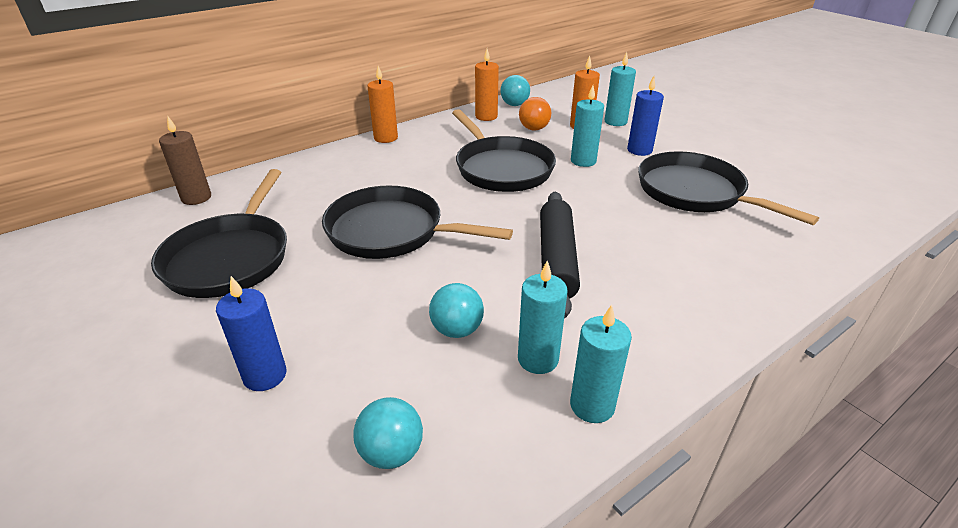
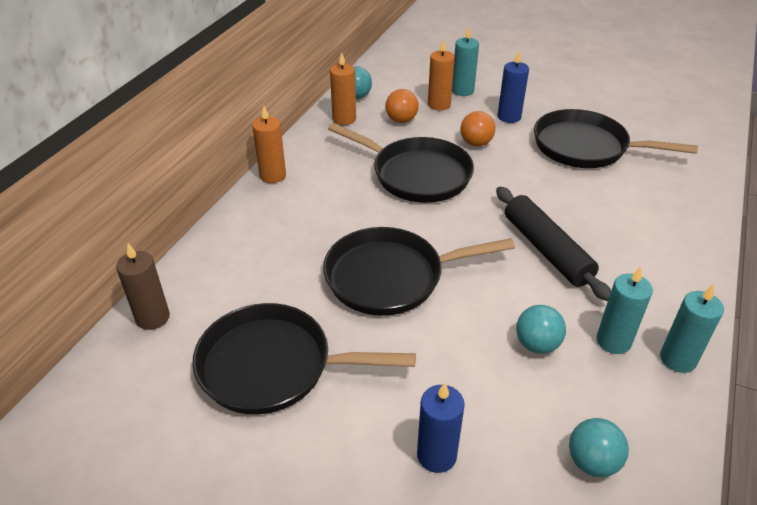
camera: 30 degrees left, 5 degrees up
black pan [151,169,287,298] -> black pan turned 120 degrees clockwise [192,303,416,414]
turquoise candle [571,85,604,167] -> orange ball [460,111,495,147]

